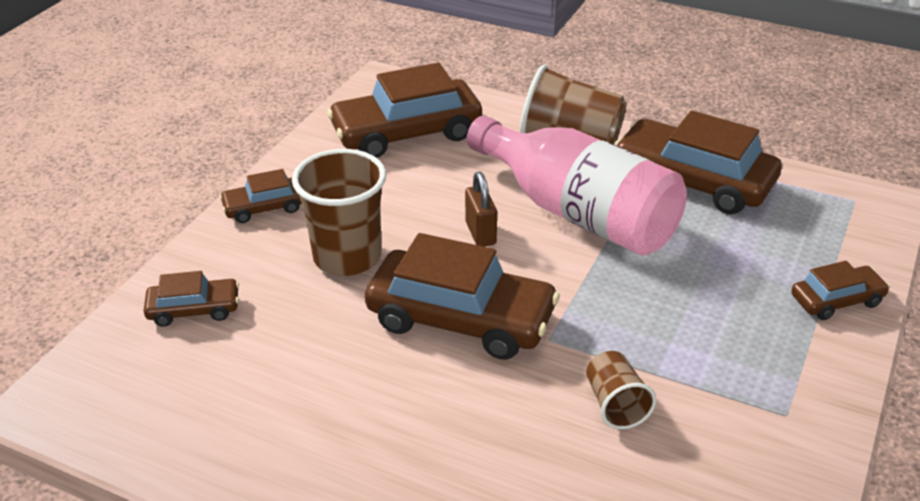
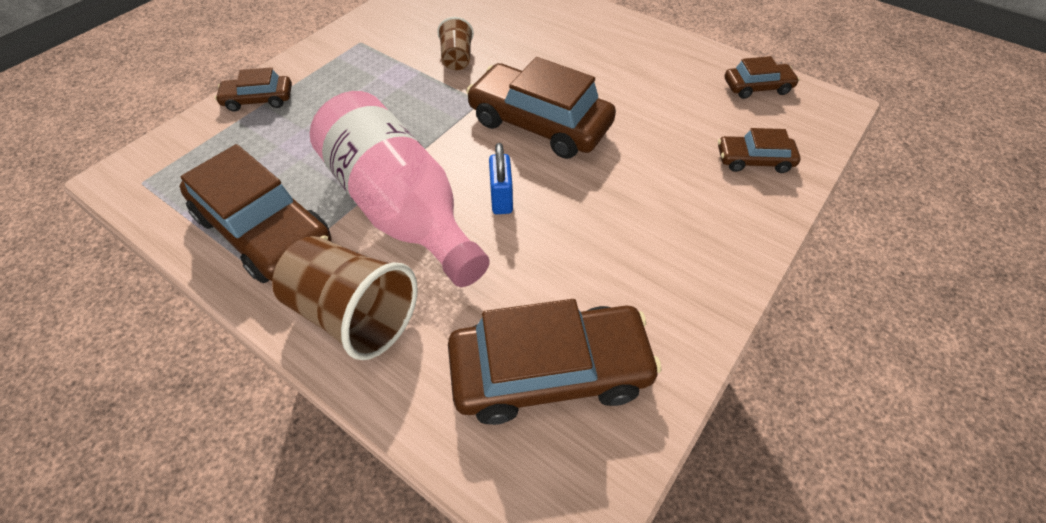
camera: 170 degrees left, 15 degrees up
brown car [219,169,302,223] -> brown car moved to [725,56,799,99]
brown cup [292,149,386,276] -> none
brown padlock [465,172,497,247] -> blue padlock [489,143,513,214]

